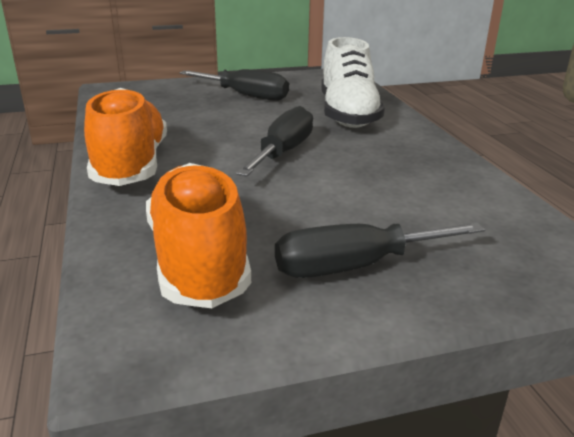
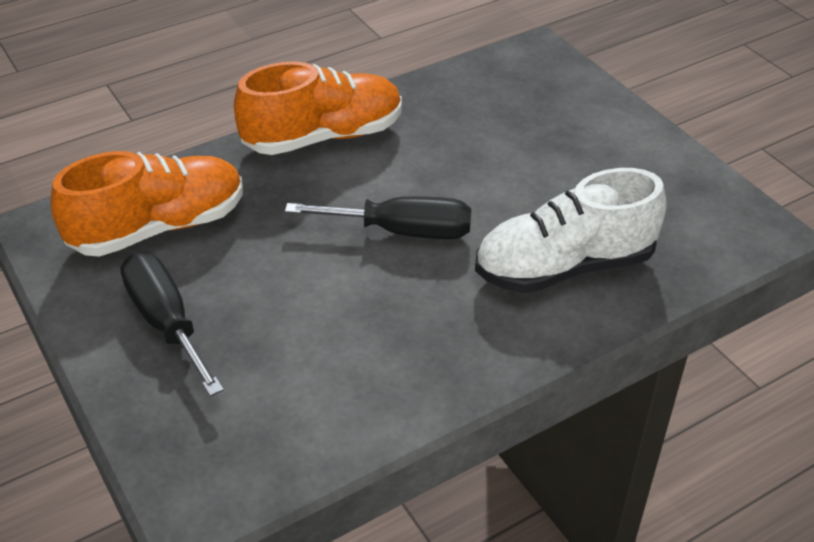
camera: 75 degrees right, 15 degrees up
black screwdriver [180,69,289,101] -> none

